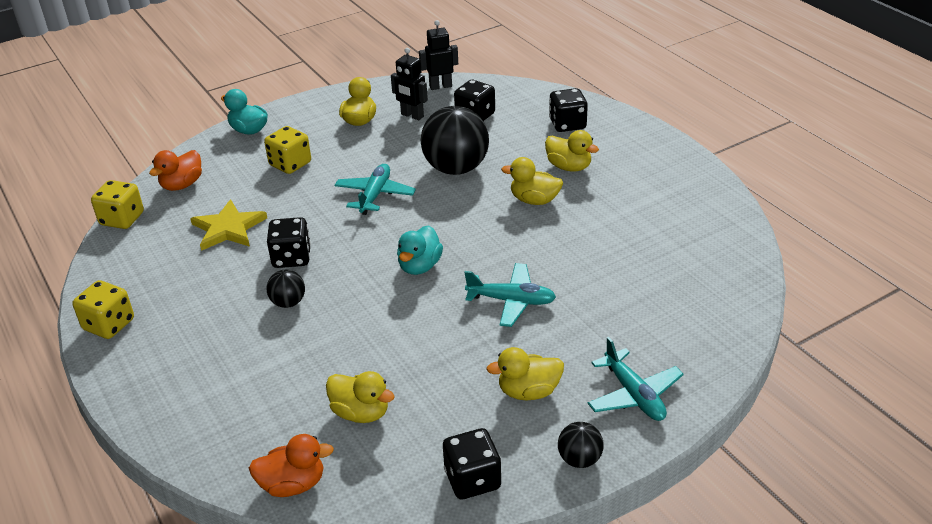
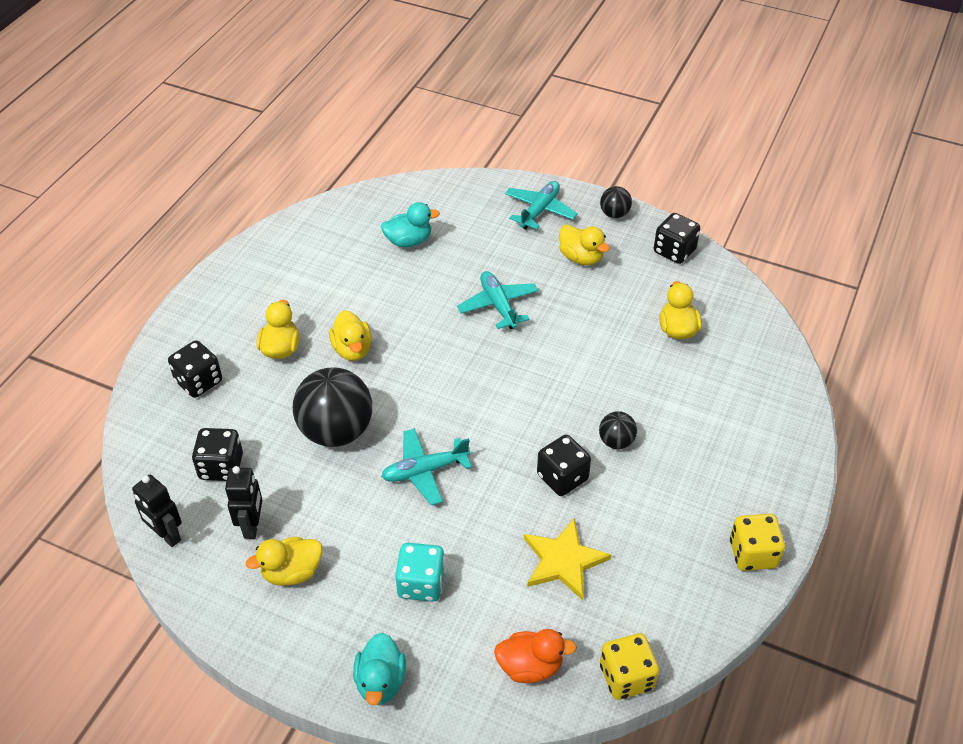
camera: 125 degrees left, 10 degrees up
orange duck [249,434,334,497] -> none
yellow dice [264,126,311,174] -> turquoise dice [395,543,445,602]
turquoise duck [397,226,443,275] -> turquoise duck moved to [381,202,440,247]

